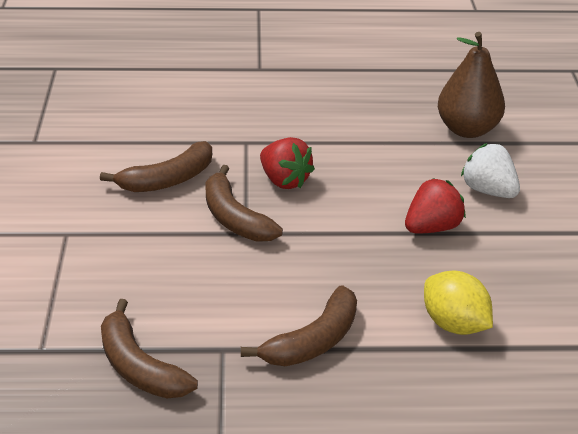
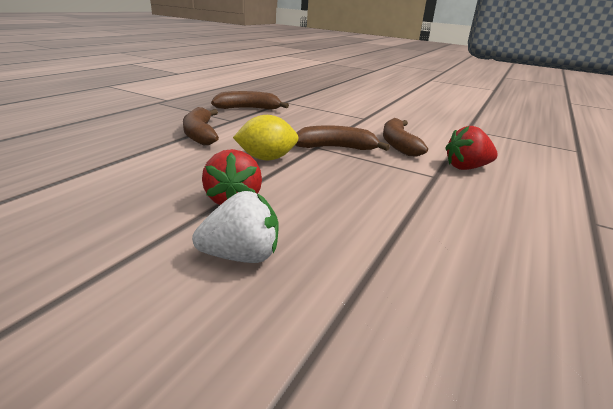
camera: 120 degrees right, 10 degrees down
red strawberry [260,137,315,189] -> red strawberry moved to [445,126,498,170]
yellow lemon [424,270,493,335] -> yellow lemon moved to [233,115,299,161]
brown pear [438,32,505,138] -> none

